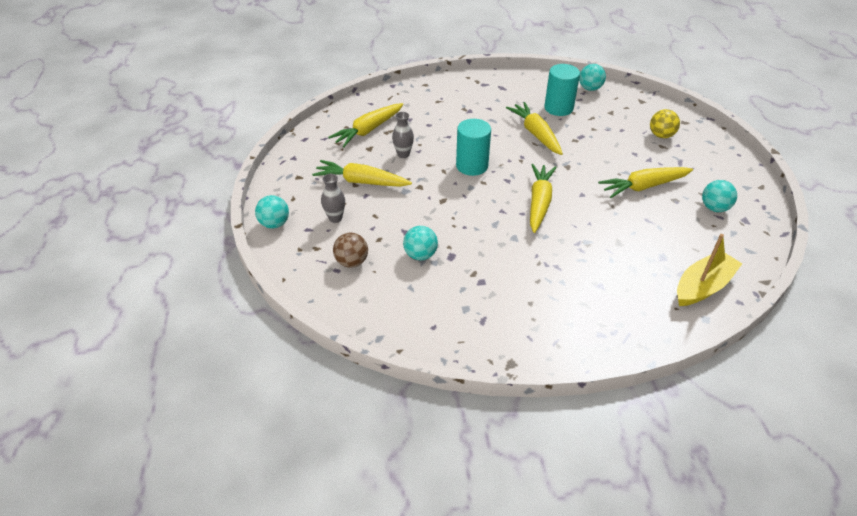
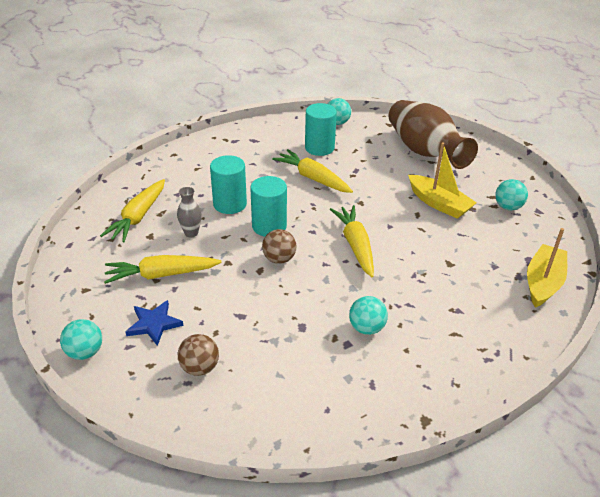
camera: 25 degrees left, 5 degrees down
grey vase [321,174,345,223] -> blue star [125,300,184,346]
turquoise ball [403,226,438,260] -> turquoise ball moved to [349,296,388,335]
yellow carrot [598,167,693,198] -> yellow boat [408,142,477,219]
yellow ball [650,109,680,138] -> brown vase [389,100,478,169]
none -> turquoise cylinder [210,155,247,214]
none -> brown ball [262,229,296,264]

